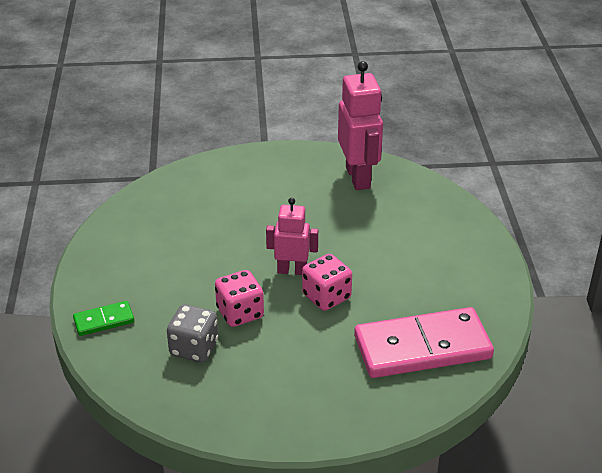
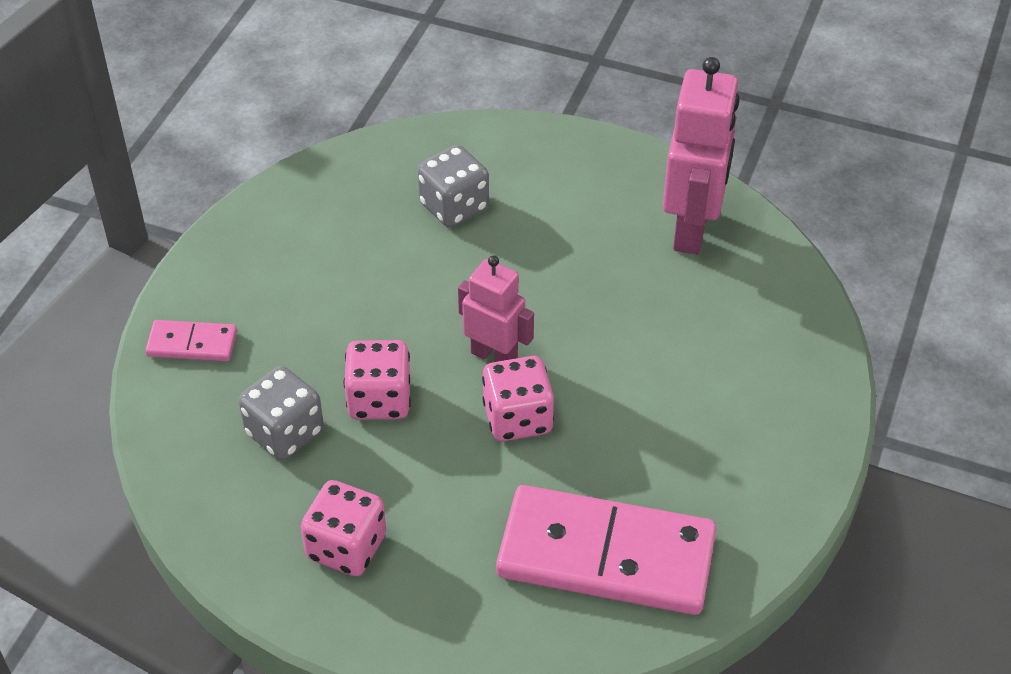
camera: 25 degrees right, 10 degrees up
green domino [73,301,134,336] -> pink domino [145,320,237,361]
none -> pink dice [301,480,386,576]
none -> grey dice [417,145,489,227]

